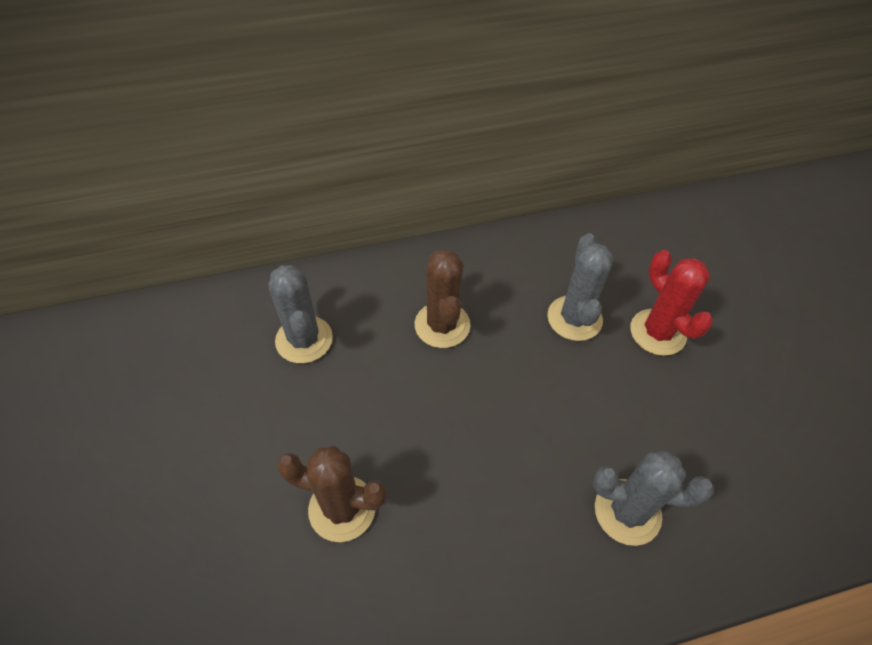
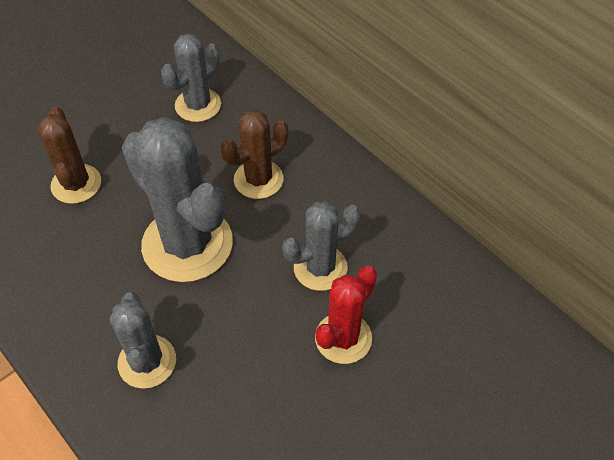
camera: 65 degrees right, 0 degrees up
none -> grey cactus [122,117,233,282]

